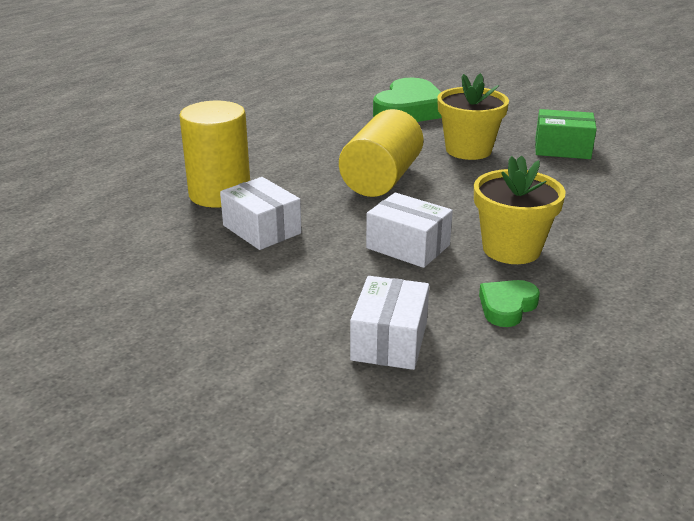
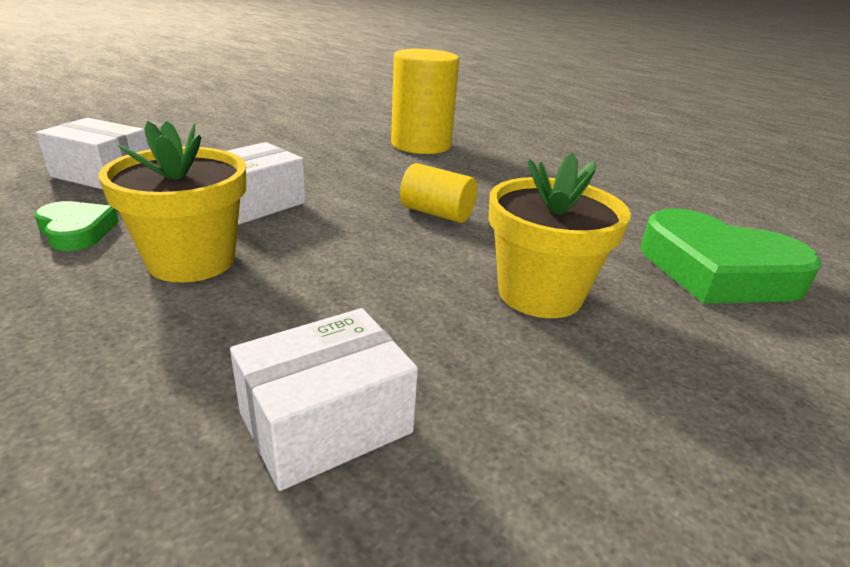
camera: 95 degrees right, 0 degrees up
white box [220,177,302,250] -> white box moved to [230,308,418,491]
yellow cylinder [339,109,423,197] -> yellow cylinder [400,163,477,223], size x0.56
green box [535,109,597,159] -> none

